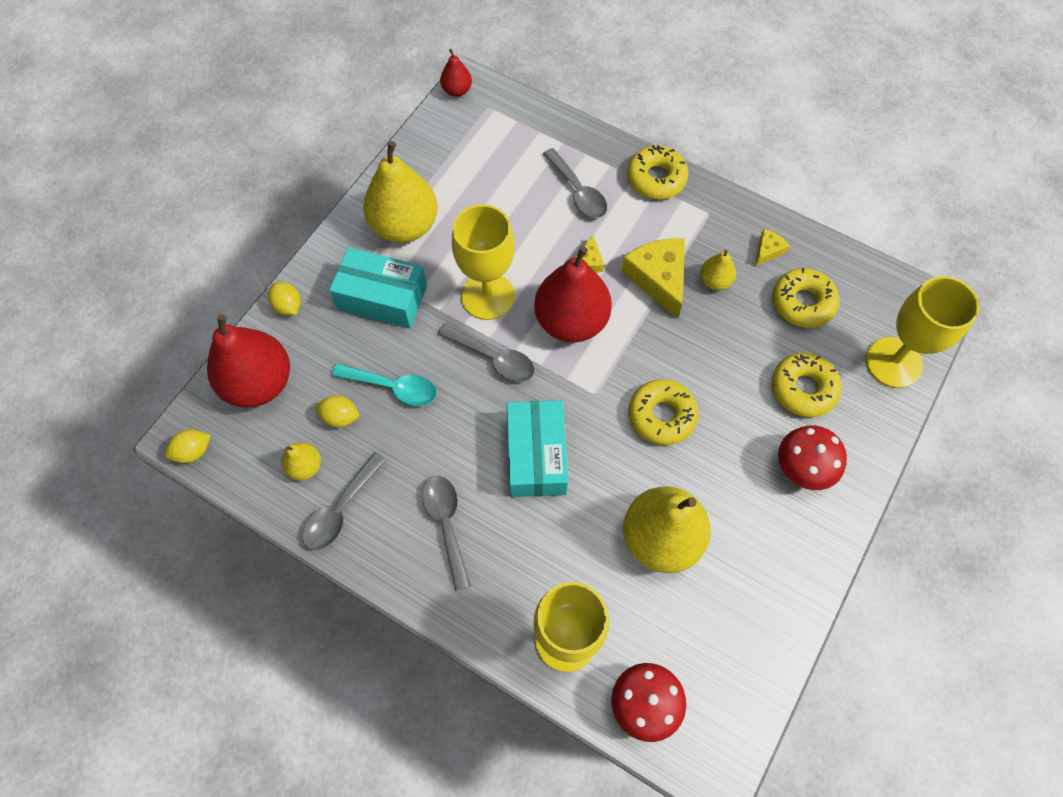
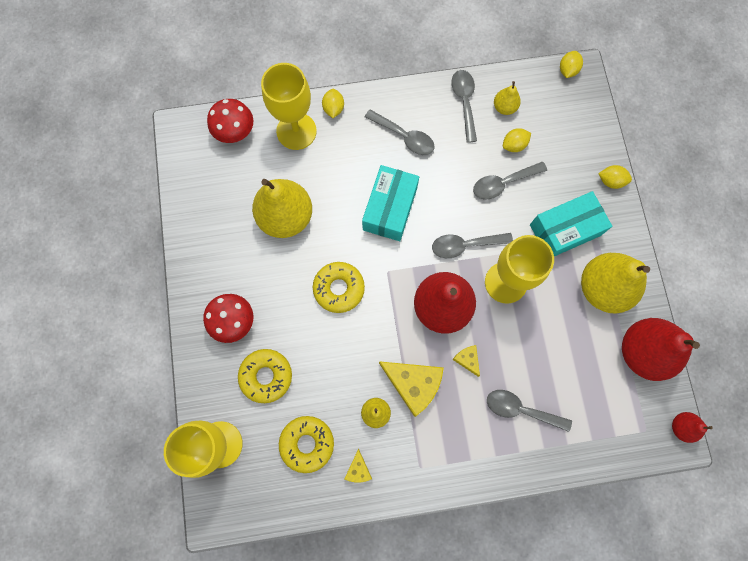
camera: 140 degrees right, 10 degrees up
red pear [207,314,290,408] -> red pear moved to [622,318,700,381]
turquoise spoon [332,363,437,406] -> grey spoon [473,162,547,200]
turquoise box [507,400,568,497] -> turquoise box turned 60 degrees clockwise [362,165,419,241]
yellow donut [627,145,688,199] -> none
none -> yellow lemon [322,89,344,118]

